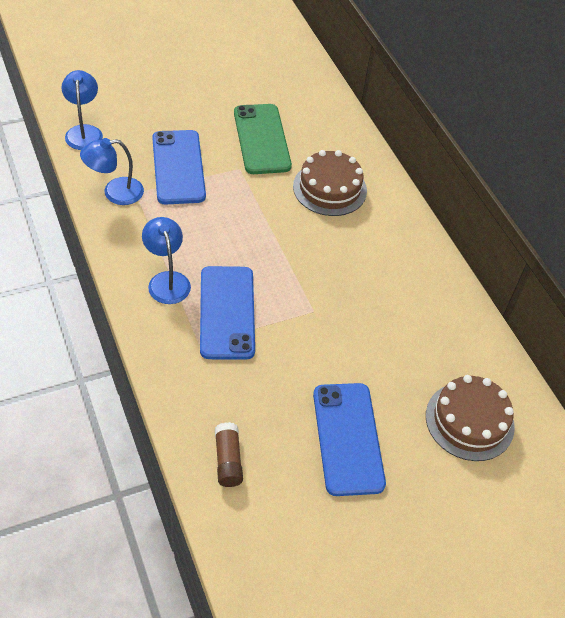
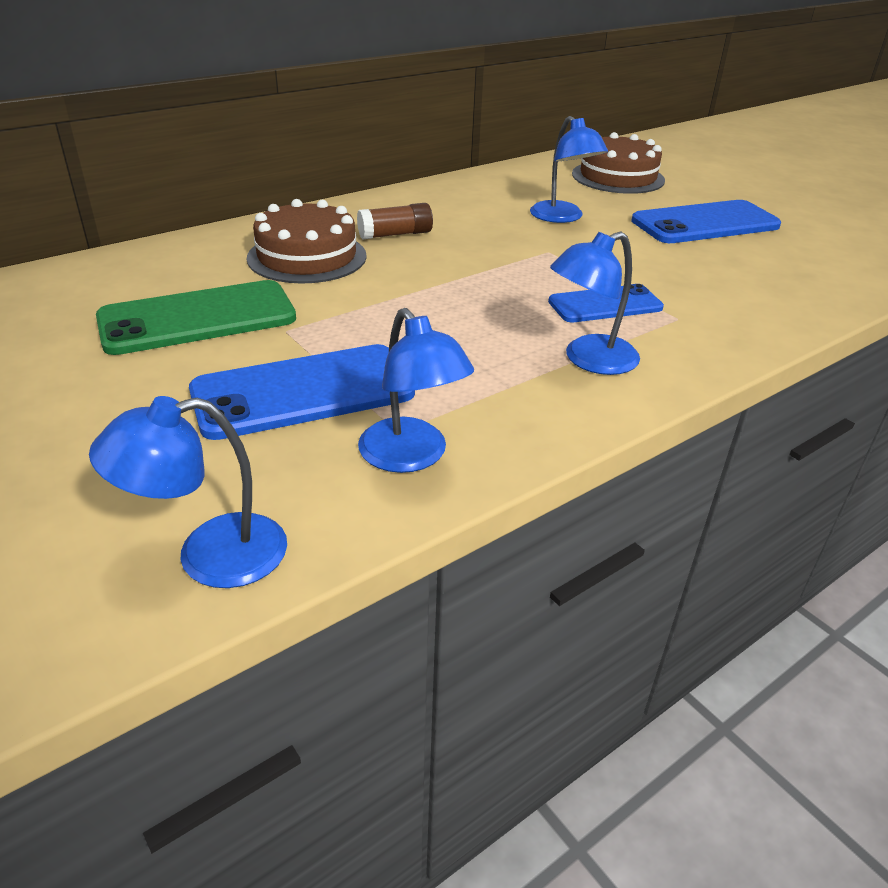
camera: 100 degrees left, 15 degrees down
blue phone [200,266,255,360] -> blue phone [548,284,664,322], size x0.62
brown glue stick [215,422,243,487] -> brown glue stick moved to [357,203,433,240]
none -> blue lamp [530,116,608,223]

